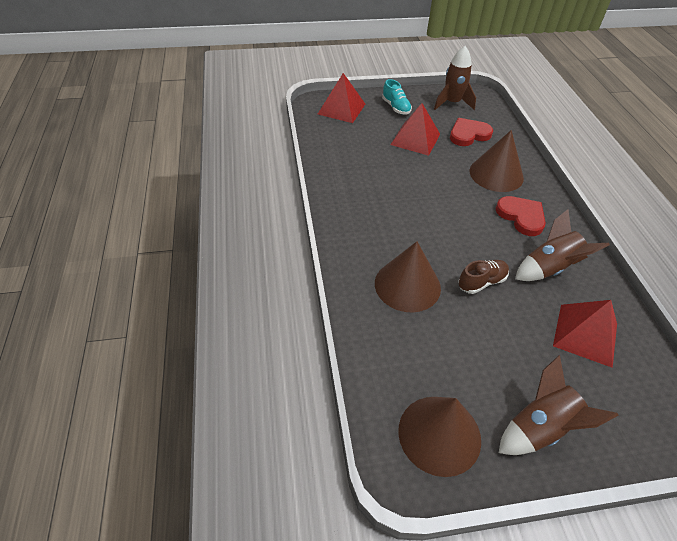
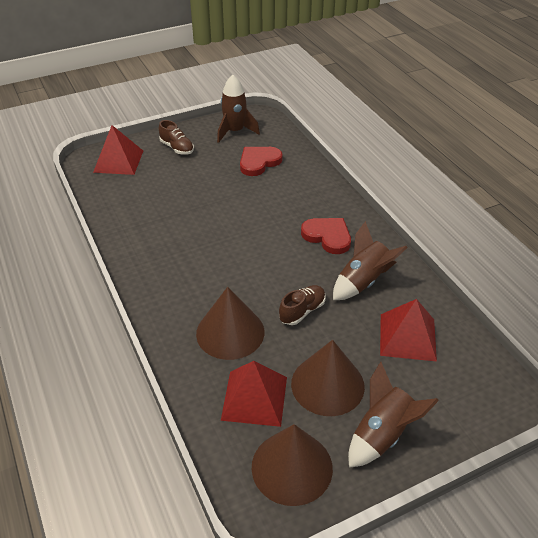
camera: 15 degrees left, 5 degrees down
turquoise shoe [382,79,412,115] -> brown shoe [159,120,194,155]
red pyramid [391,103,440,156] -> red pyramid moved to [221,361,287,427]
brown cone [469,130,524,192] -> brown cone moved to [291,340,365,416]

